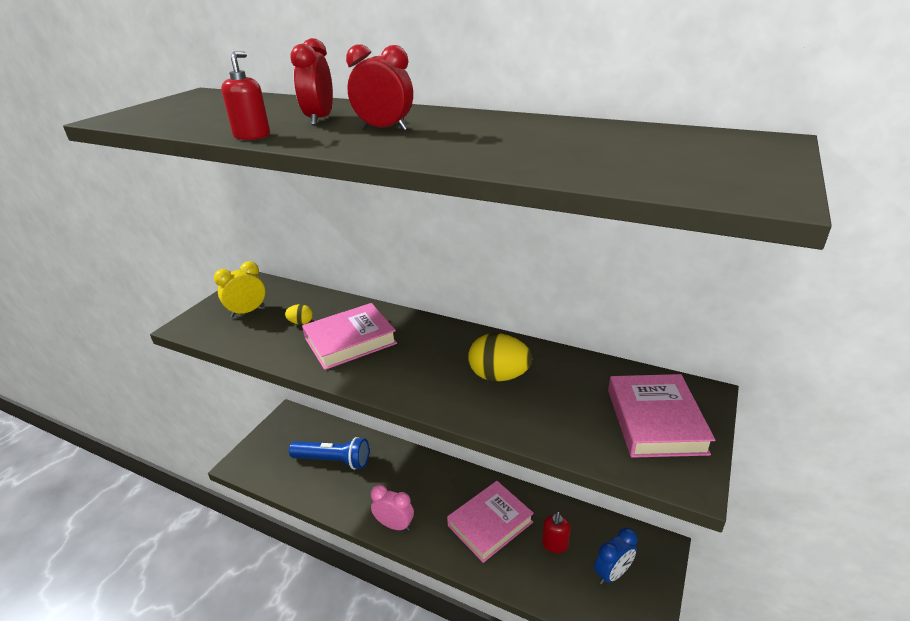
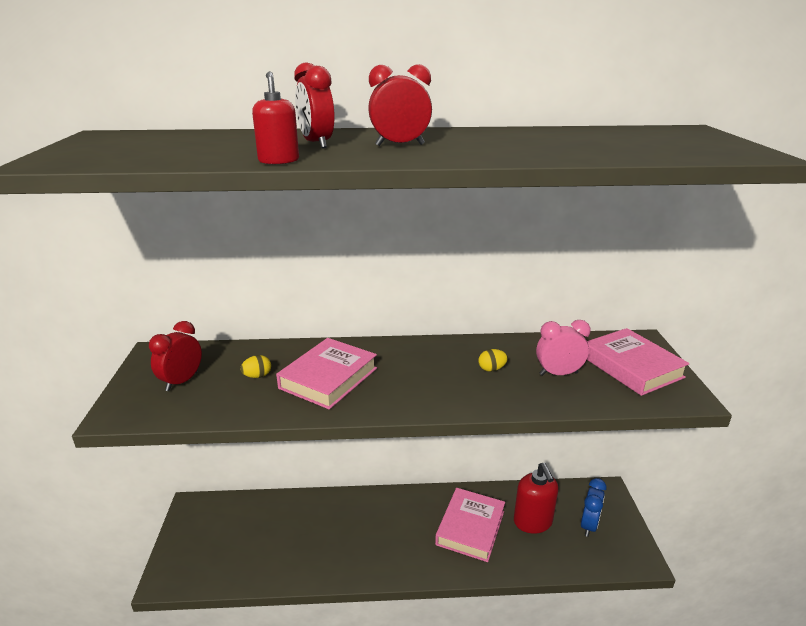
camera: 30 degrees left, 5 degrees down
yellow clock [214,261,265,318] -> red clock [149,321,202,391]
blue flashlight [289,437,369,470] -> none
pink clock [371,485,414,531] -> pink clock moved to [536,320,591,376]
yellow egg [468,333,532,381] -> yellow egg [478,349,508,372], size x0.50
red soap dispenser [542,512,571,553] -> red soap dispenser [514,463,558,534], size x1.63

